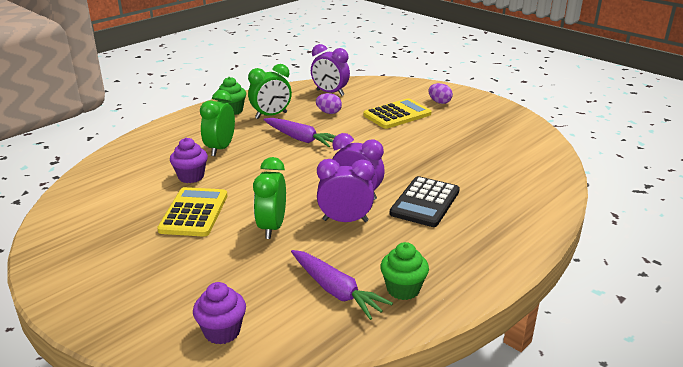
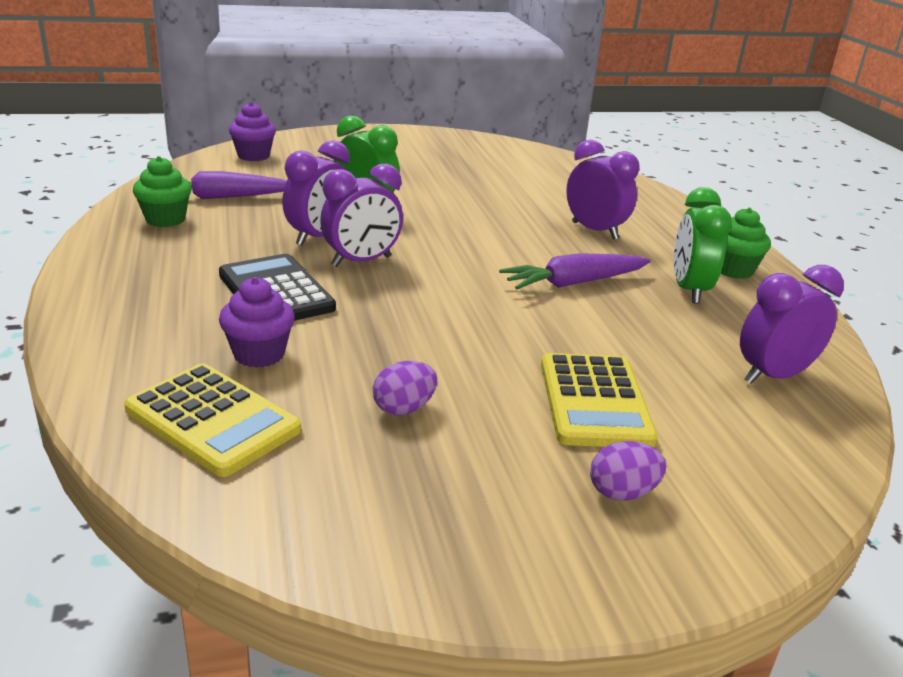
camera: 120 degrees right, 0 degrees up
yellow calculator [157,187,228,237] -> yellow calculator moved to [124,363,301,477]
purple cupcake [170,137,208,183] -> purple cupcake moved to [219,277,295,368]
green clock [200,90,235,156] -> purple clock [566,139,639,240]
purple egg [316,93,342,114] -> purple egg moved to [373,361,437,416]

